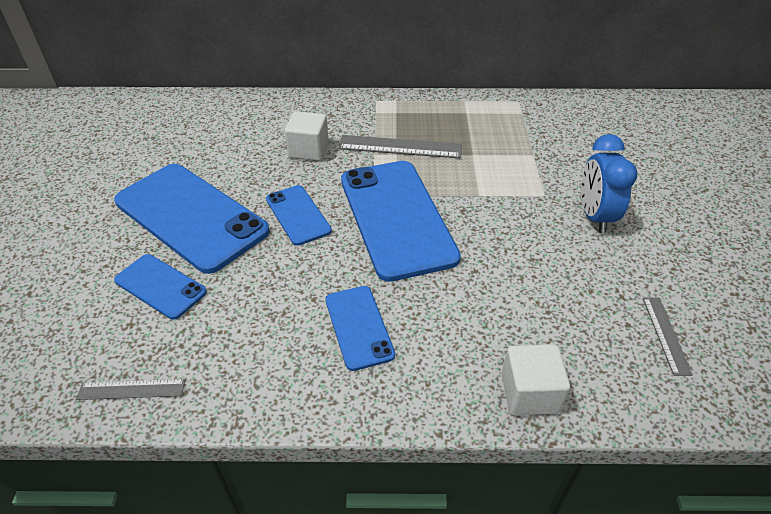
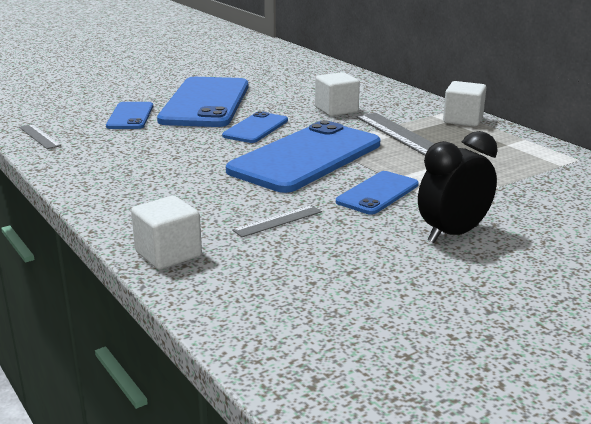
camera: 55 degrees right, 20 degrees down
blue phone [325,286,395,371] -> blue phone moved to [336,171,419,215]
blue clock [581,134,638,234] -> black clock [418,131,498,243]
grey ruler [643,297,693,376] -> grey ruler moved to [232,205,322,237]
none -> white cube [443,81,486,127]

